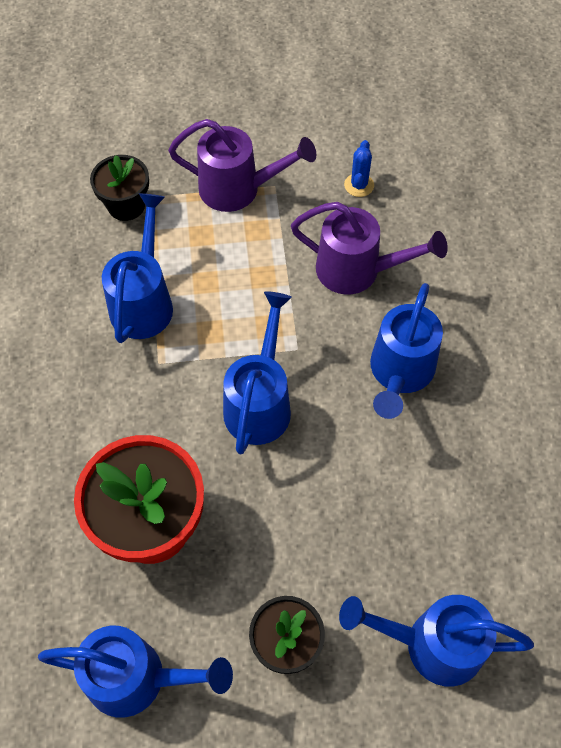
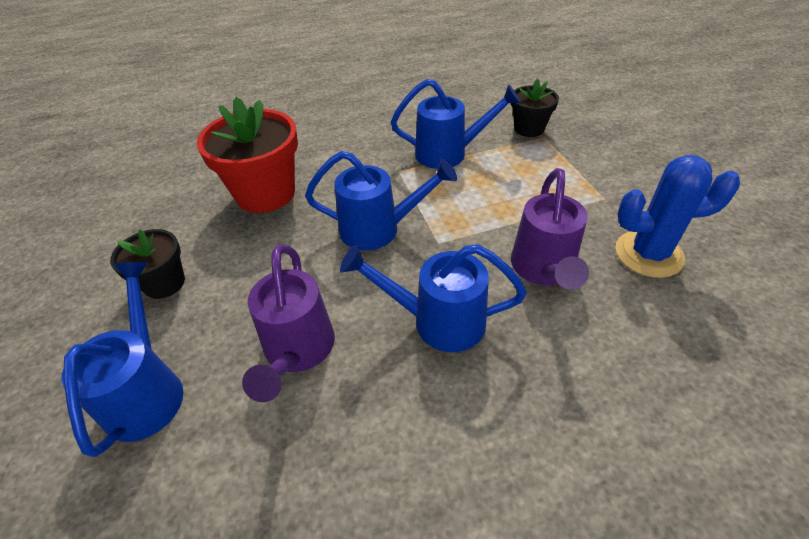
camera: 80 degrees right, 15 degrees down
blue watering can [38,626,233,718] -> none
purple watering can [168,119,316,212] -> purple watering can moved to [242,245,335,402]
blue cactus [344,140,374,197] -> blue cactus [616,155,740,278], size x2.03

